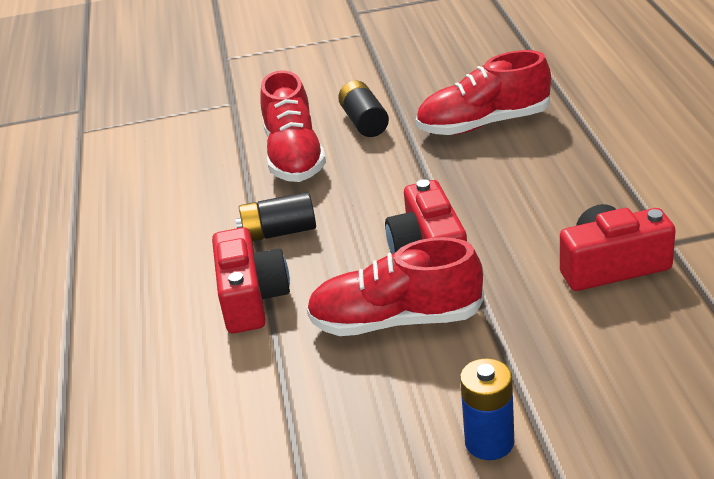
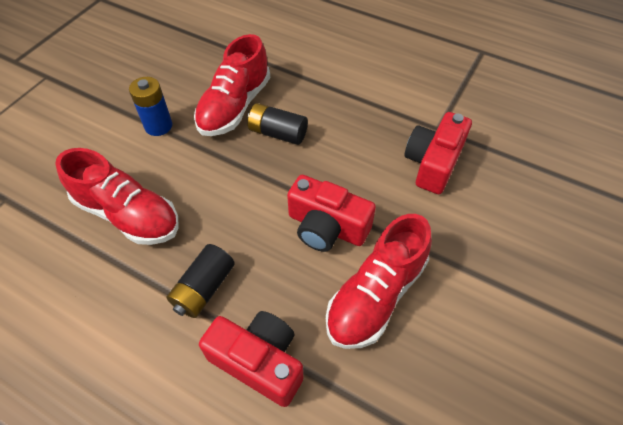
camera: 55 degrees left, 20 degrees up
black battery [338,81,389,137] -> black battery moved to [248,103,308,145]
blue battery [460,358,514,460] -> blue battery moved to [129,77,172,136]

